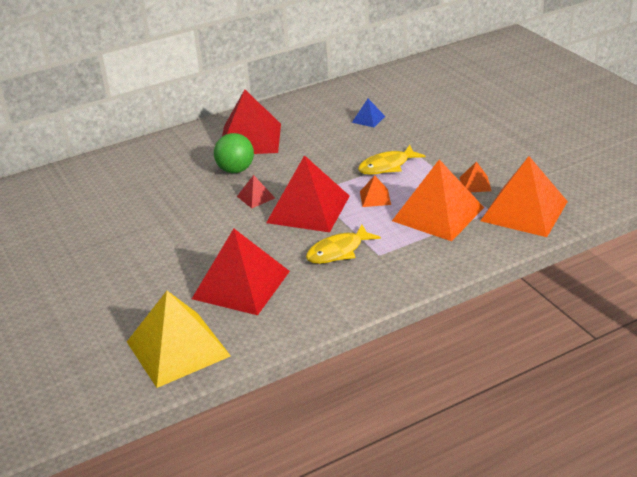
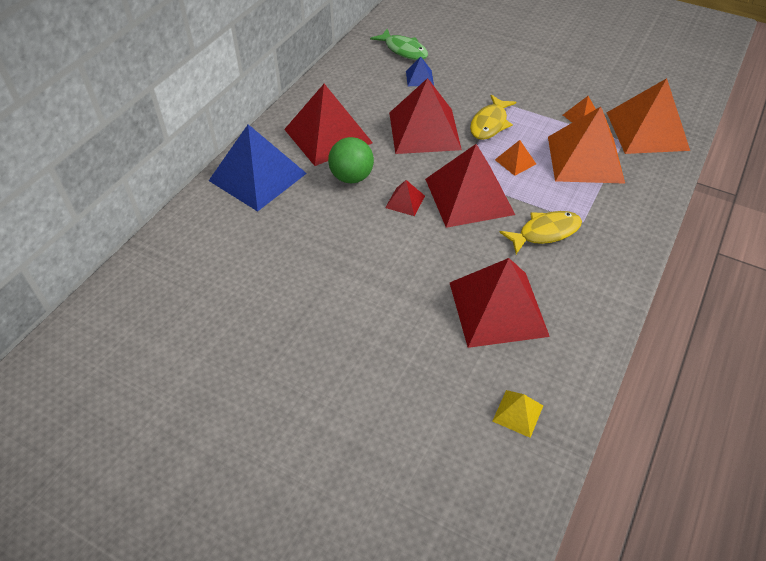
camera: 35 degrees left, 15 degrees up
yellow pyramid [127,291,231,388] -> yellow pyramid [492,390,543,438], size x0.44
yellow fish [306,224,381,264] -> yellow fish turned 135 degrees counterclockwise [499,211,582,254]
none -> blue pyramid [209,124,307,211]
none -> green fish [370,29,428,60]
none -> red pyramid [389,78,462,154]

